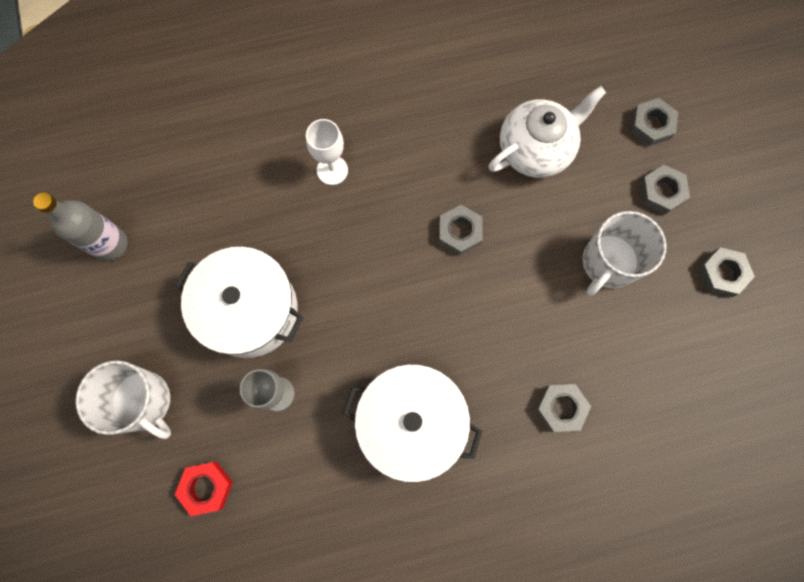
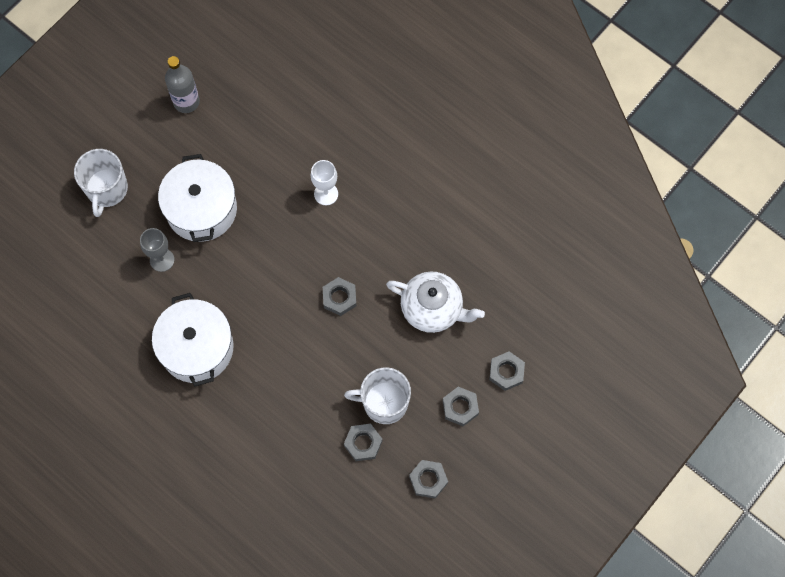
camera: 55 degrees right, 5 degrees down
red nut [175,462,233,516] -> none
grey nut [535,384,591,432] -> grey nut moved to [344,424,383,461]

